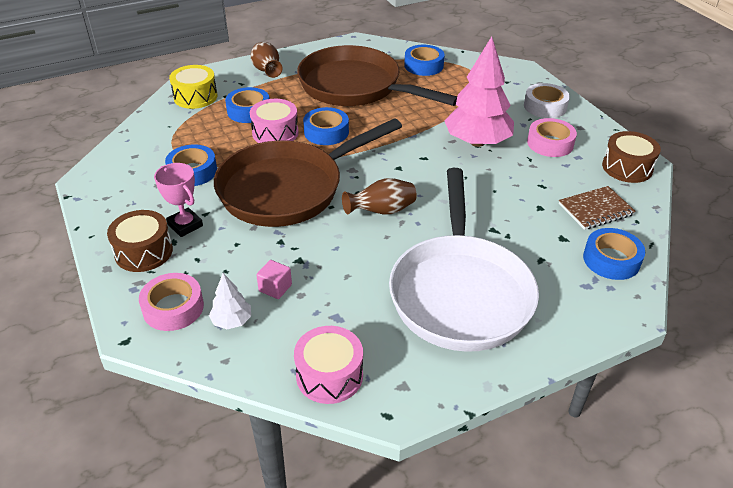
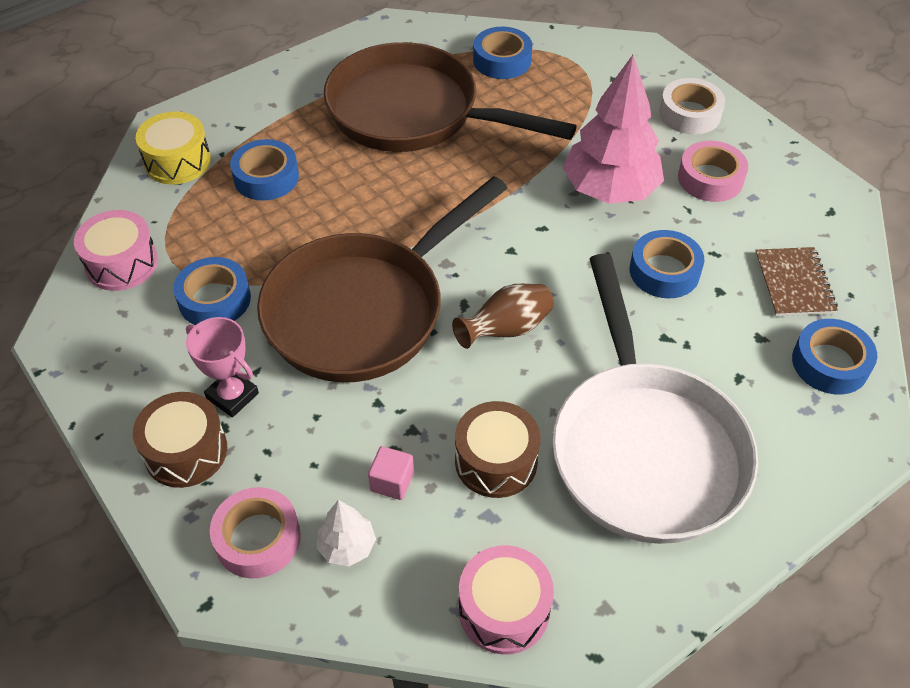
camera: 10 degrees left, 10 degrees up
pink drum [250,99,299,143] -> pink drum moved to [74,210,158,291]
brown vase [251,42,283,78] -> none
blue tape [303,107,349,145] -> blue tape moved to [630,230,704,298]
brown notebook [559,186,636,230] -> brown notebook turned 60 degrees counterclockwise [755,247,838,316]
brown drum [602,131,661,183] -> brown drum moved to [455,401,540,498]

